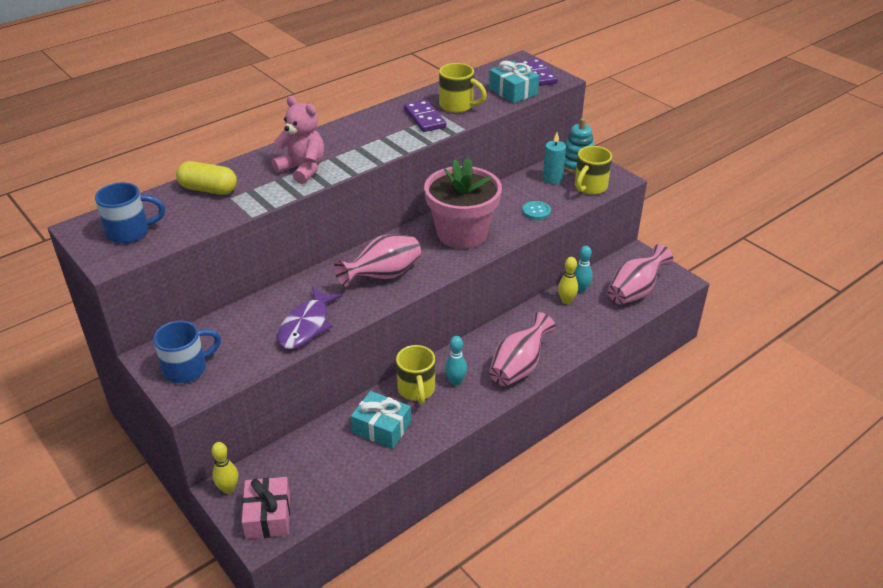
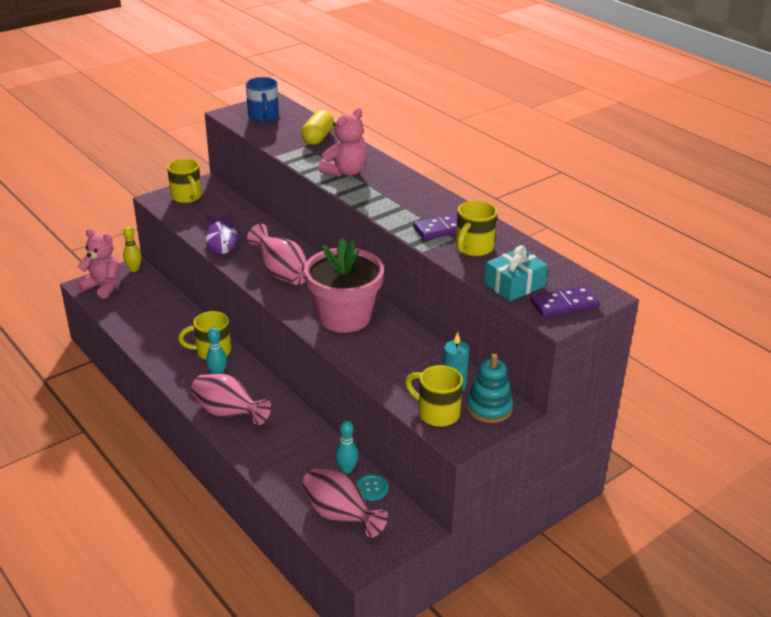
camera: 90 degrees right, 5 degrees down
blue mug [153,321,221,383] -> yellow mug [167,159,202,203]
pink gift [242,477,290,539] -> pink teddy bear [77,229,120,299]
purple fish [277,287,343,349] -> purple fish turned 120 degrees counterclockwise [205,214,245,254]
turquoise gift [351,391,411,449] -> none
turquoise button [522,201,551,220] -> turquoise button moved to [356,474,389,501]
yellow bowling pin [558,257,578,304] -> none

